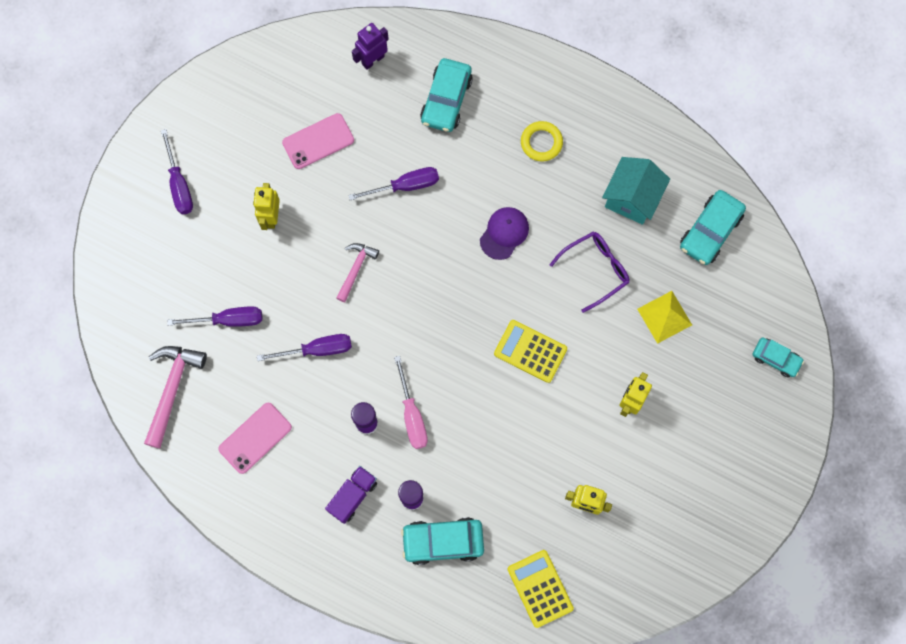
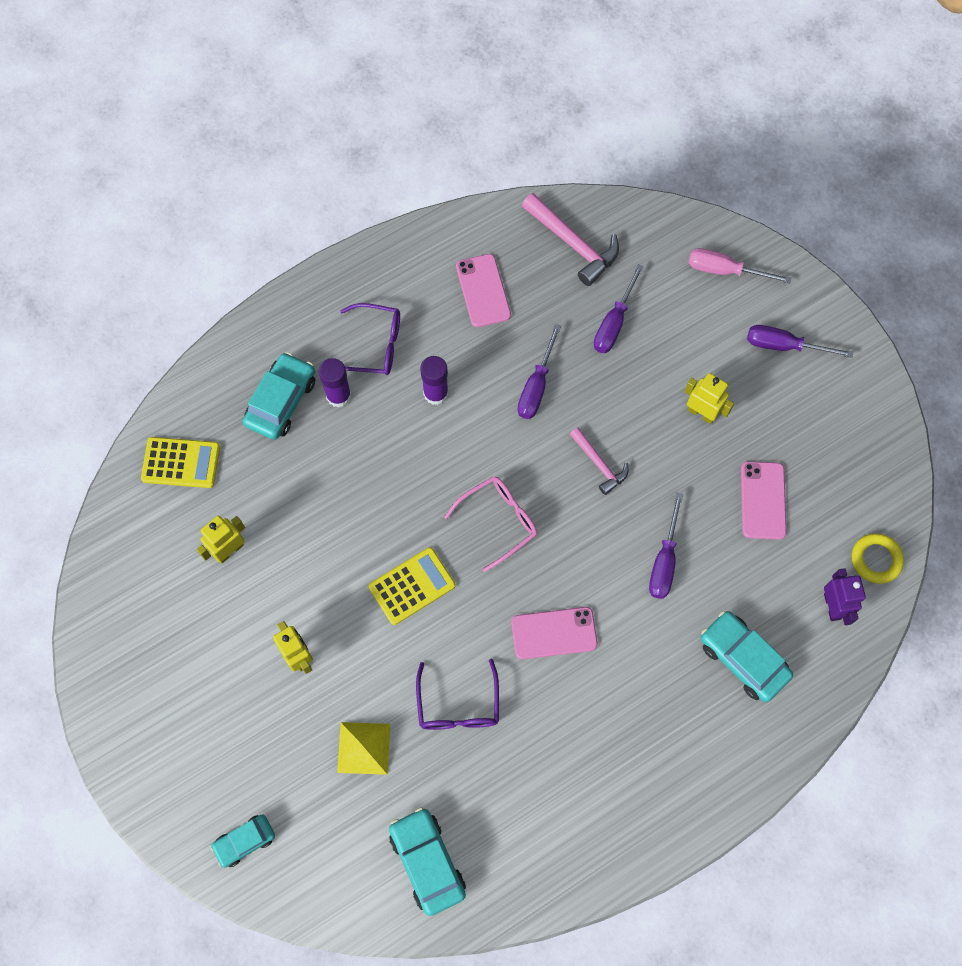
camera: 120 degrees right, 5 degrees down
purple truck [325,466,377,524] -> purple glasses [340,303,400,375]
pink screwdriver [394,356,428,449] -> pink screwdriver moved to [688,248,791,283]
purple cap [480,207,529,260] -> pink phone [511,607,598,659]
yellow ring [521,121,563,162] -> yellow ring moved to [852,533,904,583]
turquoise house [602,157,670,225] -> none
none -> pink glasses [444,476,538,572]

